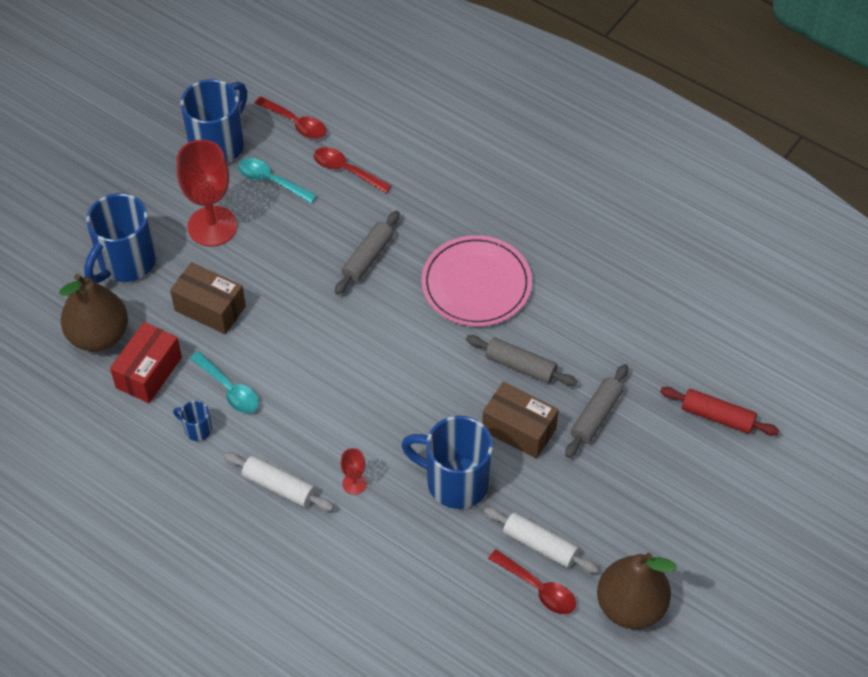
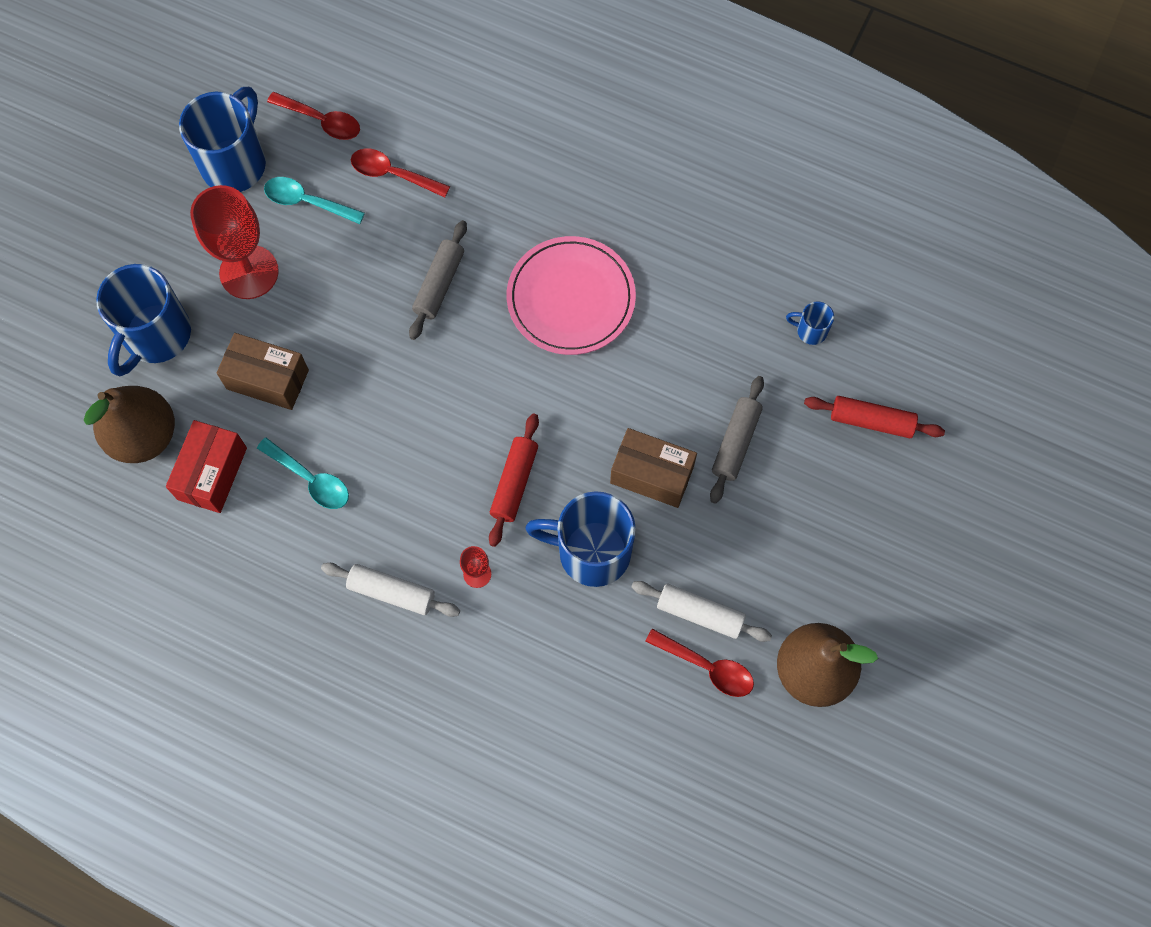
camera: 10 degrees left, 15 degrees up
blue mug [173,401,212,441] -> blue mug moved to [786,301,834,345]
grey rolling pin [466,335,578,386] -> none
none -> red rolling pin [489,413,539,547]

